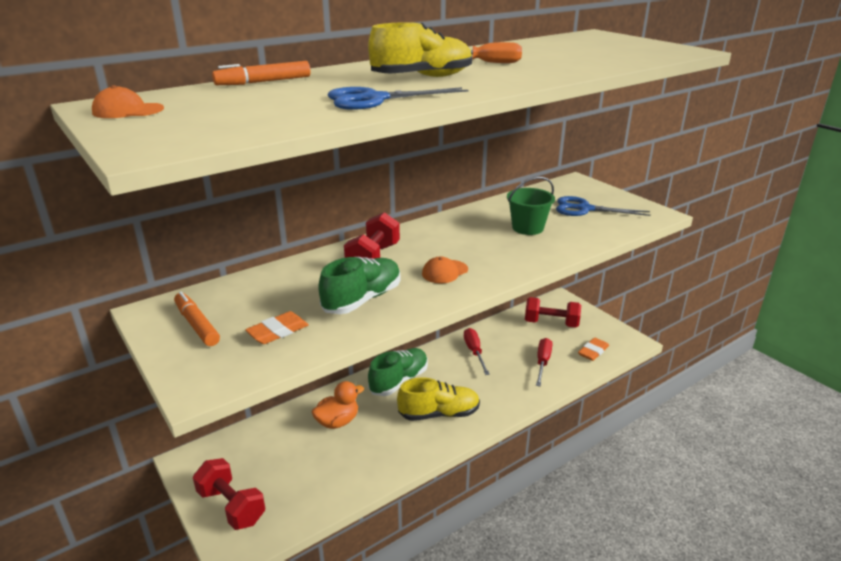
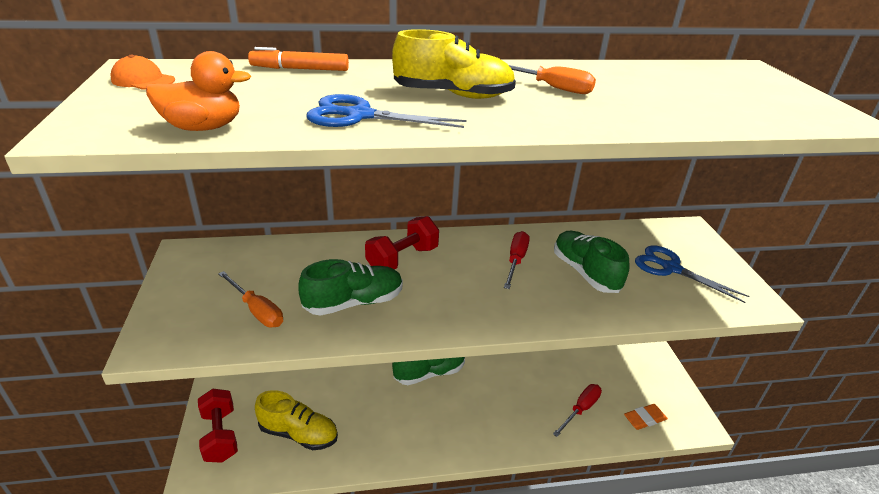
camera: 25 degrees right, 5 degrees up
orange marker [174,292,220,346] -> none
orange eraser [245,311,309,344] -> orange screwdriver [218,271,283,328]
orange duck [312,381,364,429] -> orange duck moved to [146,51,251,131]
yellow shoe [397,377,480,421] -> yellow shoe moved to [255,390,338,450]
orange cap [422,257,468,283] -> none
red screwdriver [464,328,490,375] -> red screwdriver moved to [504,231,530,289]
green bucket [507,177,555,235] -> green shoe [554,231,630,293]
red dumbbell [525,297,581,328] -> none

